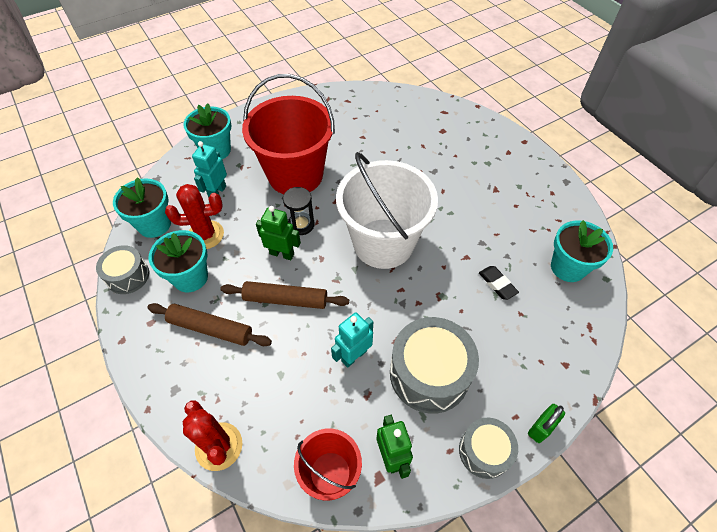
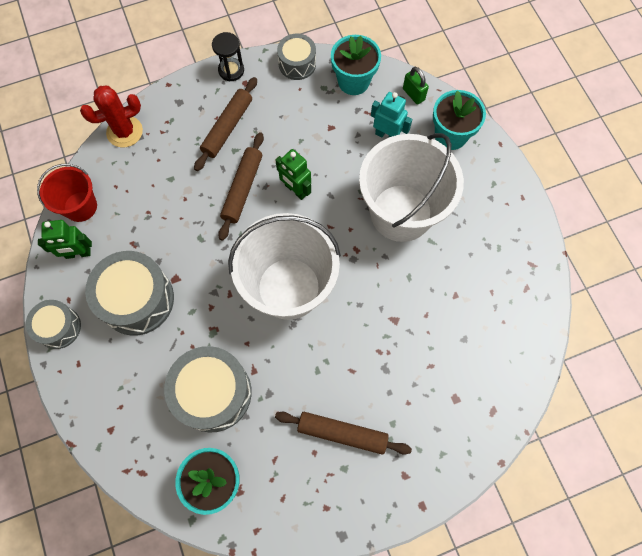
camera: 100 degrees right, 15 degrees up
turquoise flower pot [149,230,208,292] -> none
red cactus [165,184,224,249] -> none
red bucket [242,74,335,194] -> white bucket [359,133,464,242]
green robot [256,206,301,260] -> green robot turned 105 degrees clockwise [275,149,311,200]
black hourglass [283,187,315,235] -> black hourglass moved to [212,32,244,81]
turquoise robot [331,312,373,368] -> none
black eraser [479,266,519,300] -> grey drum [164,346,252,433]
green padlock [528,404,565,443] -> green padlock moved to [403,67,429,105]
none -> brown rolling pin [275,412,412,455]

